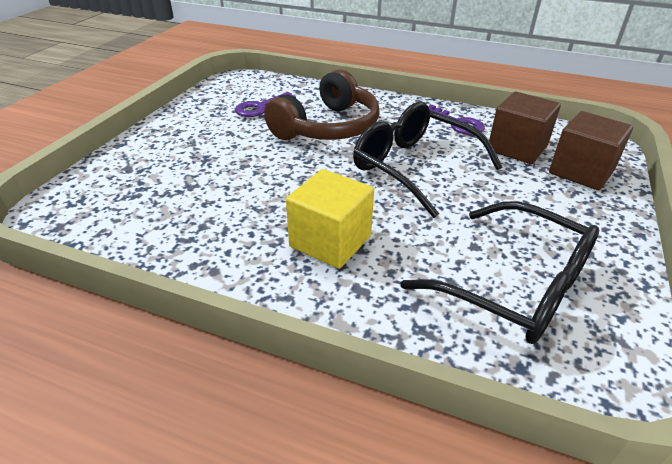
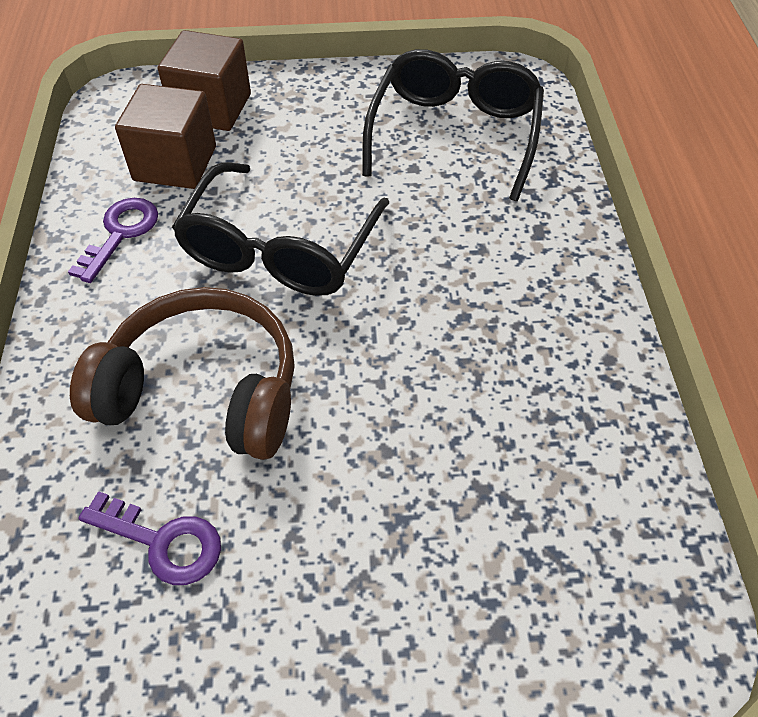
camera: 115 degrees left, 15 degrees up
yellow cube [286,169,374,269] -> none

